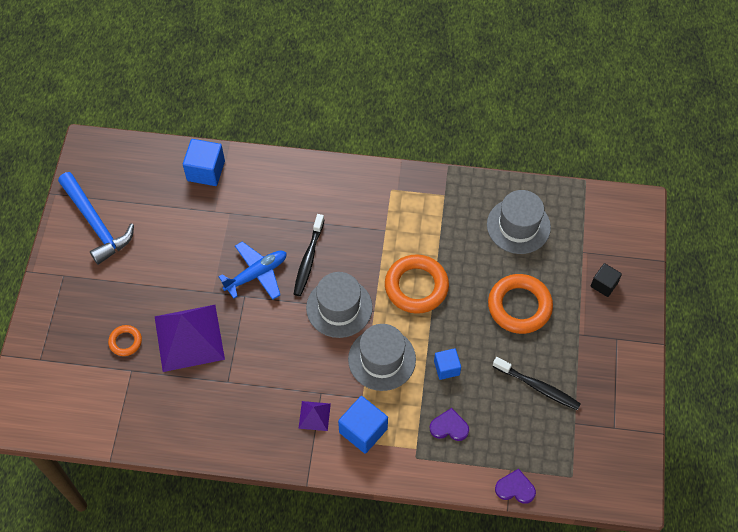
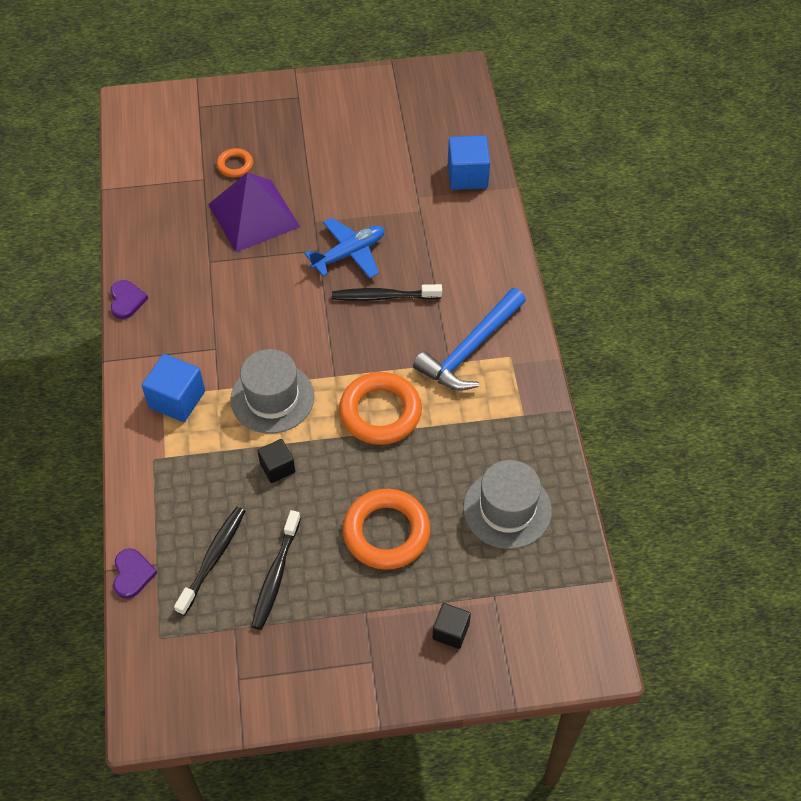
camera: 75 degrees right, 5 degrees down
blue hammer [58,172,134,265] -> blue hammer moved to [413,288,526,390]
blue plane [218,241,286,300] -> blue plane turned 75 degrees counterclockwise [305,217,384,278]
purple pyramid [298,401,331,431] -> none
grey hat [306,272,373,338] -> none
purple heart [430,408,469,441] -> purple heart moved to [110,280,148,319]
blue cube [434,348,461,380] -> black cube [257,439,295,483]
none -> black toothbrush [174,507,245,616]

